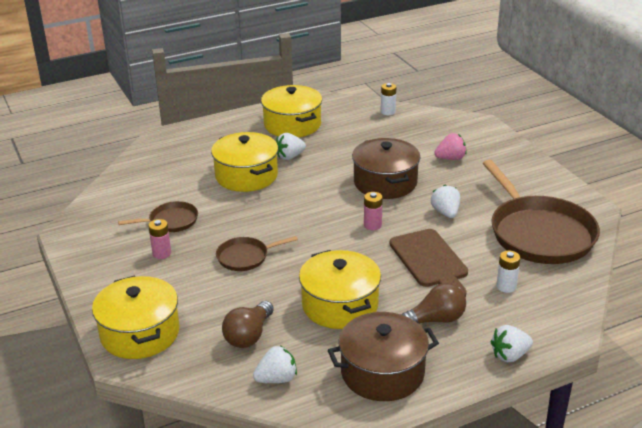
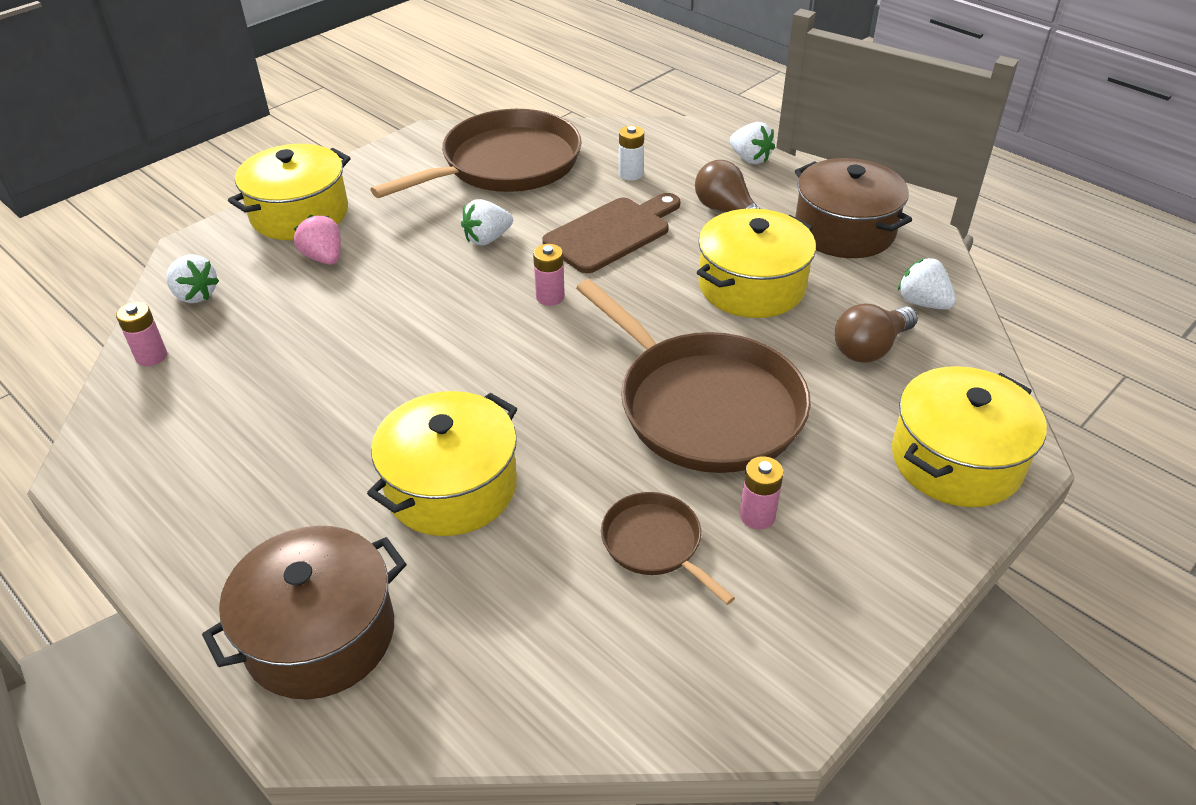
camera: 110 degrees left, 10 degrees up
brown pan [216,236,298,271] -> brown pan [576,279,811,473], size x2.09
brown light bulb [222,301,274,348] -> brown light bulb turned 135 degrees clockwise [835,304,918,363]
yellow pot [261,85,322,137] -> yellow pot moved to [228,144,351,240]
white strawberry [276,133,306,160] -> white strawberry moved to [166,255,219,303]
brown pot [352,138,420,199] -> brown pot moved to [202,525,406,700]
white battery [381,83,396,115] -> pink battery [116,302,167,366]

